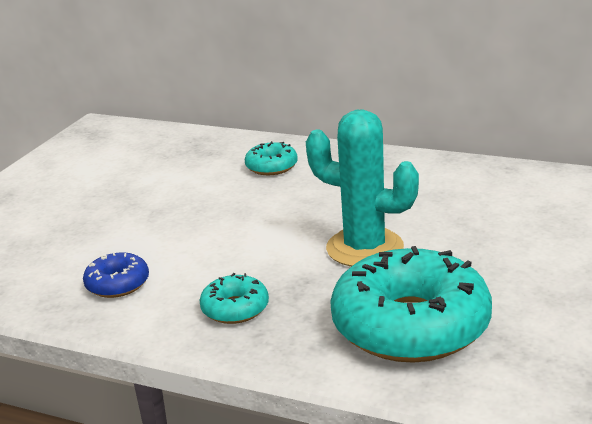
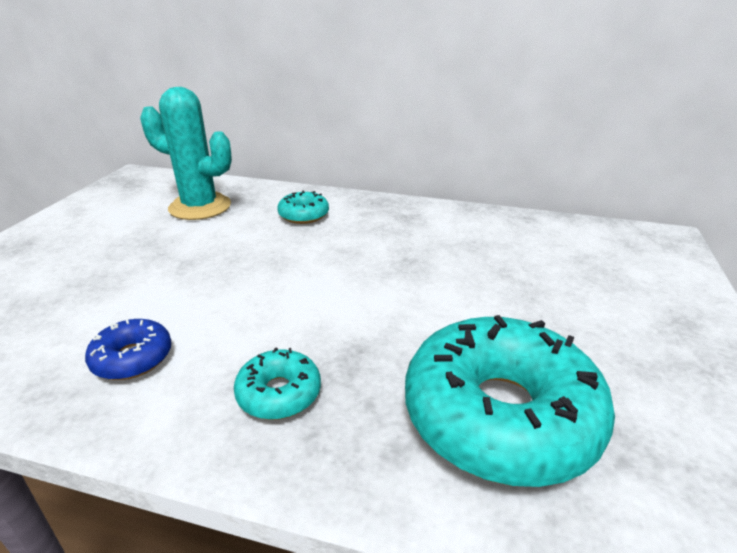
camera: 10 degrees left, 5 degrees up
turquoise cactus [306,109,419,267] -> turquoise cactus moved to [140,87,232,220]

